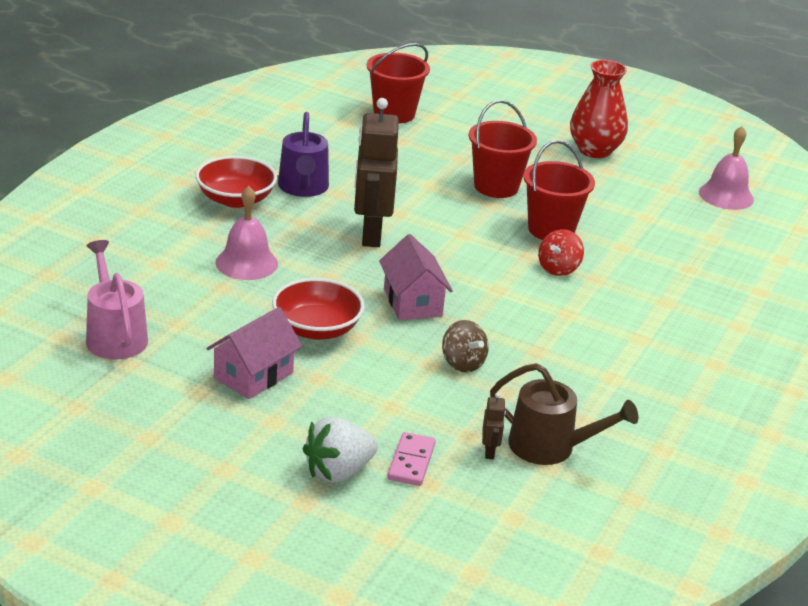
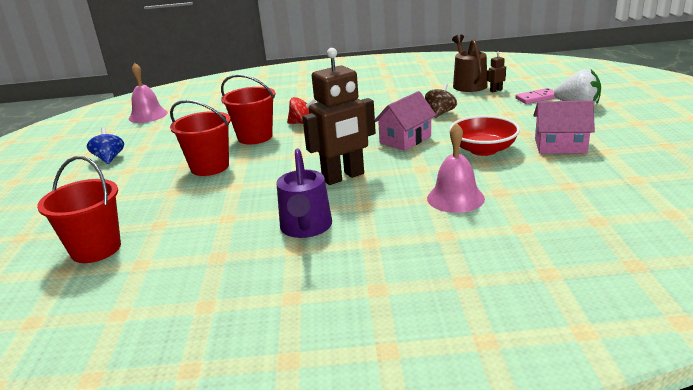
camera: 115 degrees left, 5 degrees down
pink watering can [86,240,148,359] -> none
red bowl [195,156,277,208] -> none
purple watering can [278,112,329,197] -> purple watering can turned 120 degrees clockwise [276,149,332,238]
red vase [570,60,628,158] -> blue spinning top [87,127,124,164]

